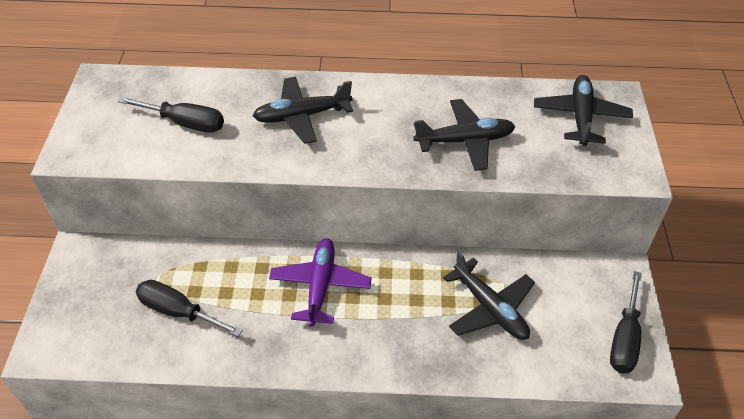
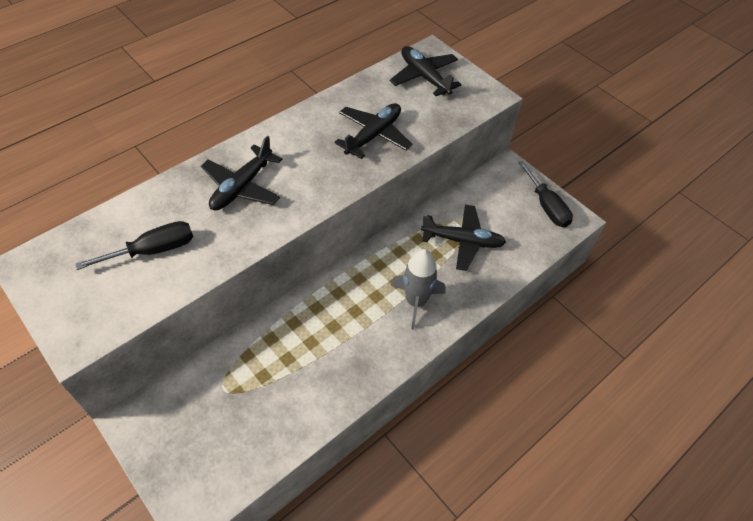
camera: 45 degrees left, 5 degrees up
black screwdriver [135,280,243,337] -> none
purple plane [269,238,372,327] -> none
none -> grey rocket [391,249,445,329]

